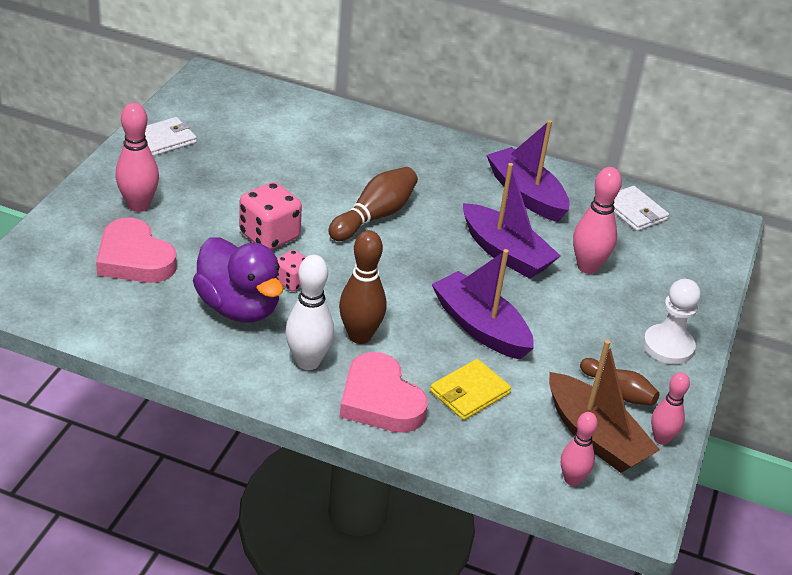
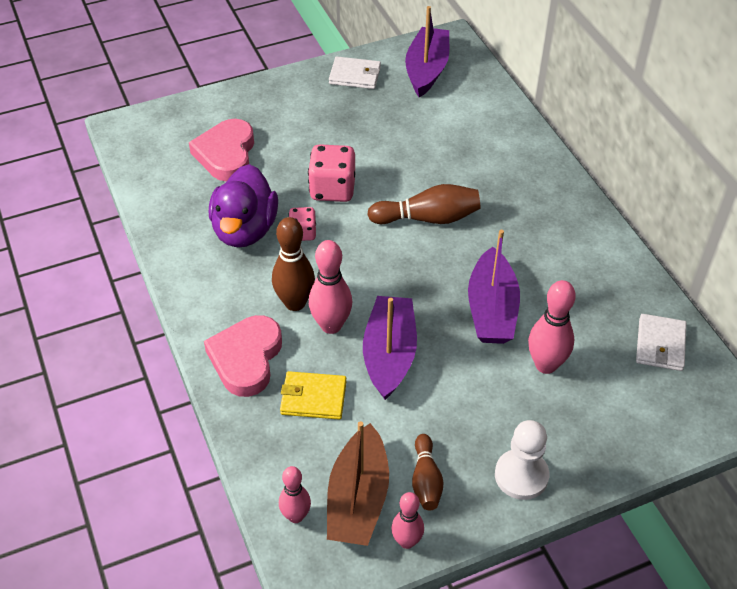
camera: 50 degrees right, 10 degrees up
pink bowling pin [115,102,159,212] -> pink bowling pin moved to [309,240,352,334]
white bowling pin [285,255,334,370] -> none
purple boat [486,120,570,222] -> purple boat moved to [405,6,449,97]

